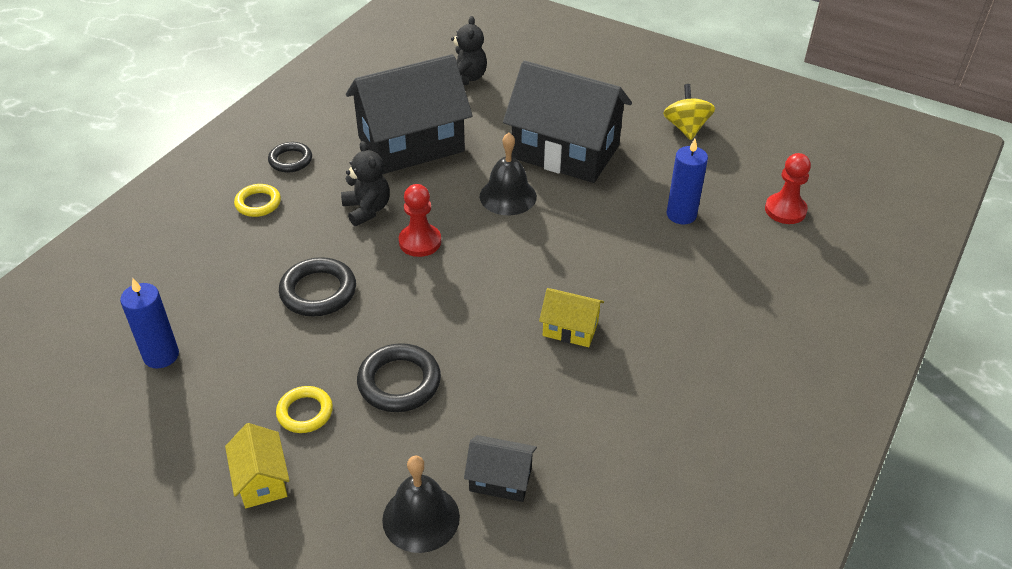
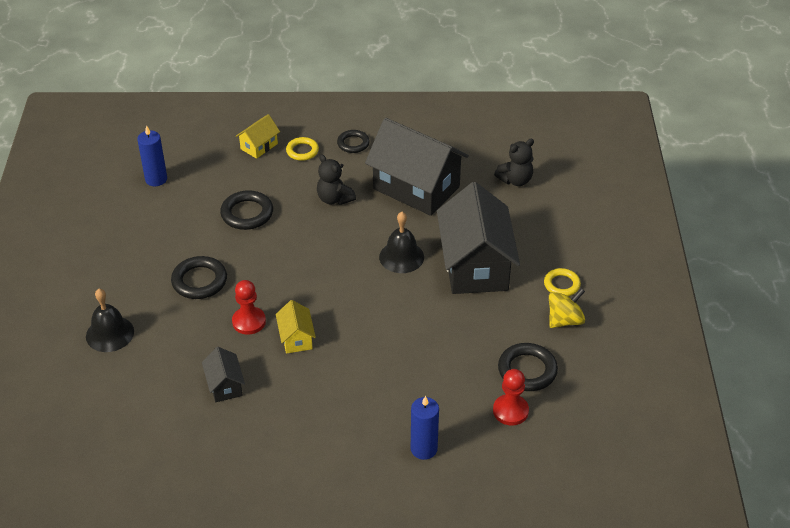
camera: 60 degrees right, 0 degrees up
yellow house [225,423,290,508] -> yellow house moved to [236,114,280,159]
yellow ring [276,386,333,433] -> yellow ring moved to [544,268,581,296]
black teddy bear [341,141,390,226] -> black teddy bear turned 105 degrees clockwise [317,154,356,205]
red pawn [399,184,441,257] -> red pawn moved to [232,280,266,335]
black house [464,435,537,502] -> black house moved to [202,347,245,402]
blue candle [667,139,708,224] -> blue candle moved to [411,396,439,460]
none -> black ring [498,343,558,391]

